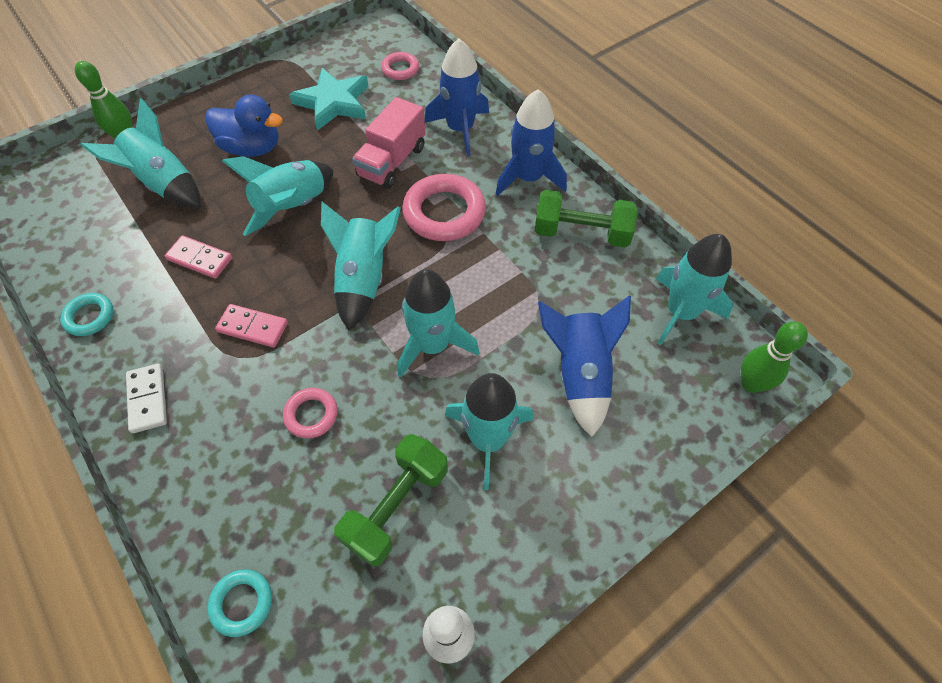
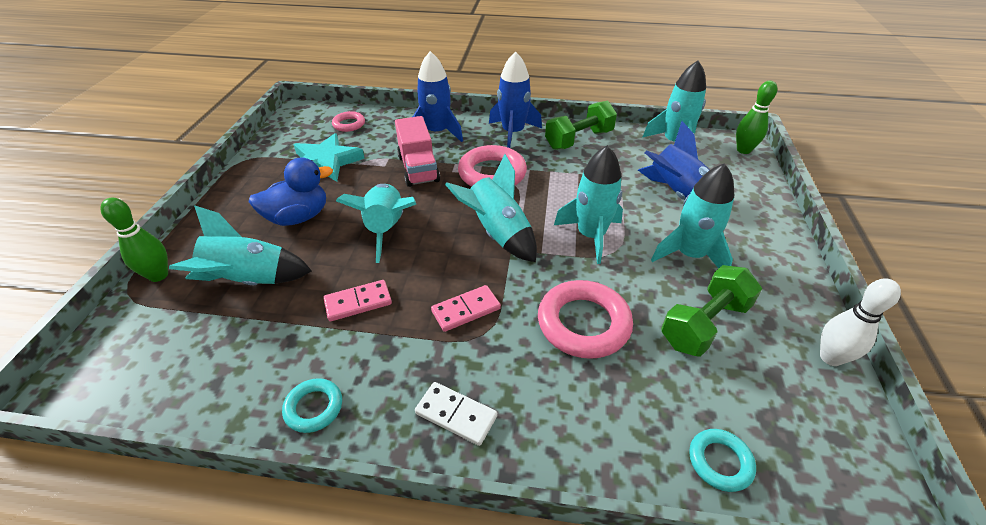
camera: 45 degrees left, 15 degrees down
pink ring [283,388,338,439] -> pink ring [538,280,633,359], size x1.85
green dumbbell [334,434,448,567] -> green dumbbell turned 60 degrees clockwise [661,265,762,357]

